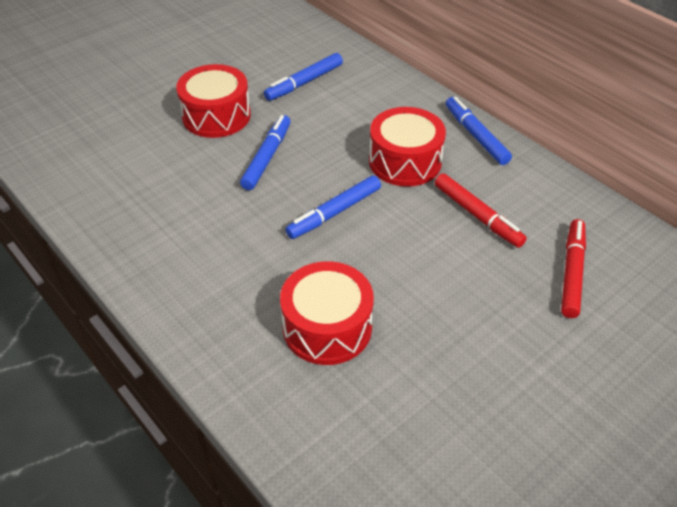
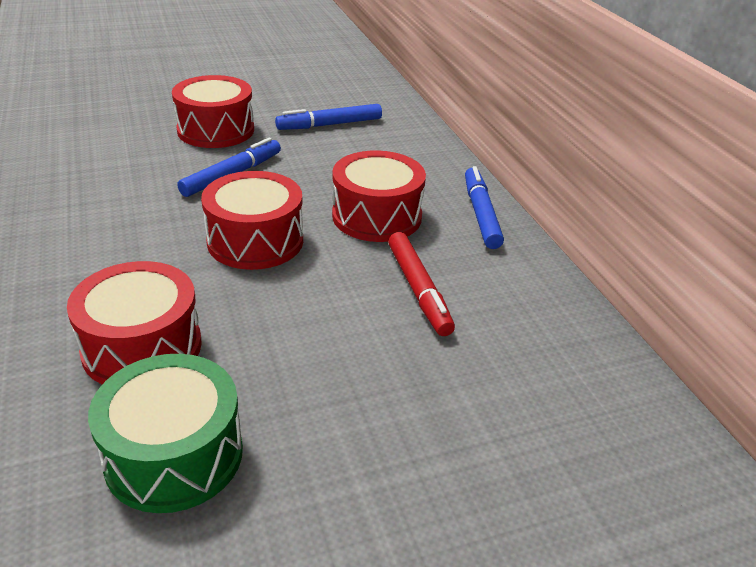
camera: 20 degrees right, 10 degrees down
blue marker [285,175,381,239] -> red drum [201,171,303,270]
red marker [561,219,586,318] -> none
none -> green drum [88,354,243,513]

